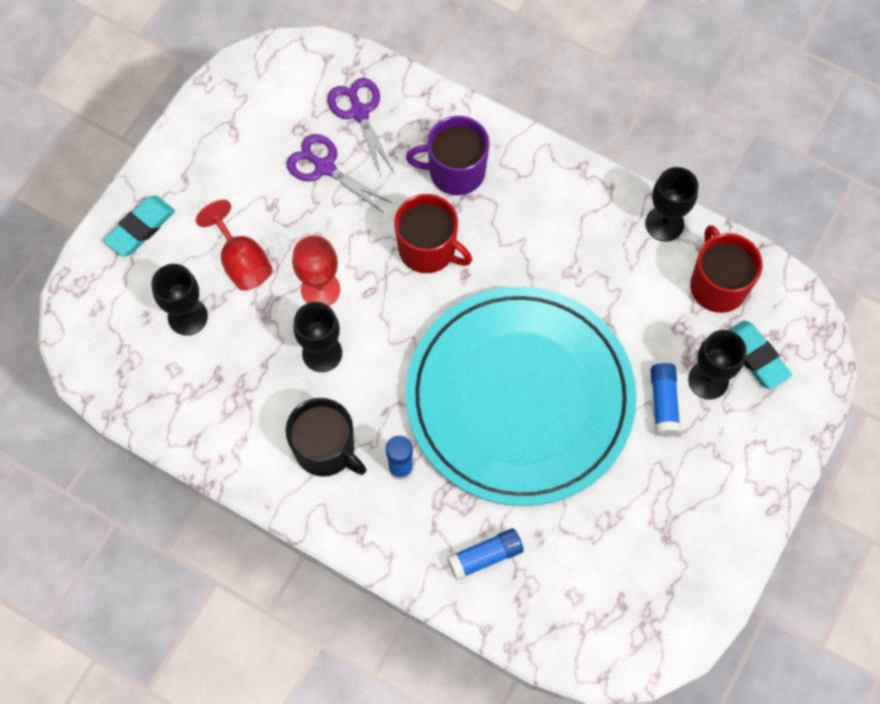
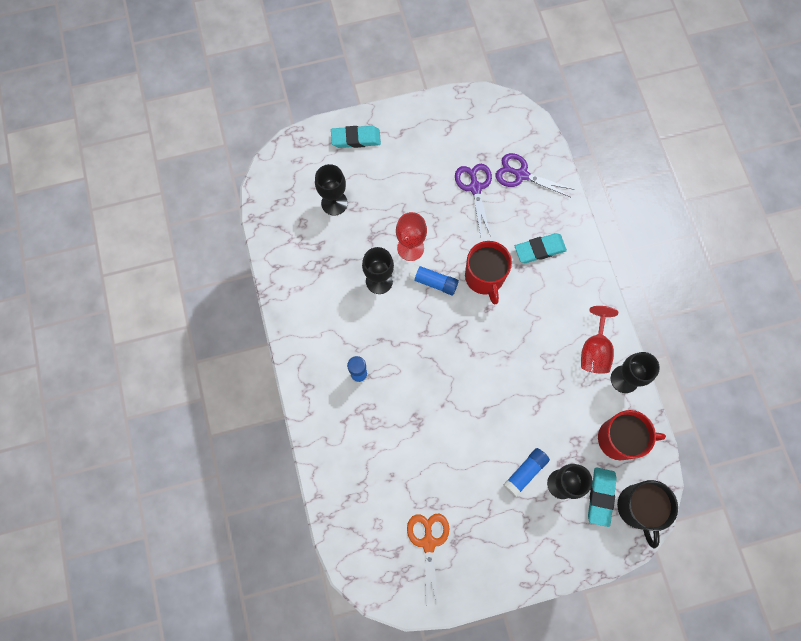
camera: 45 degrees right, 5 degrees up
red goblet [196,200,273,291] -> red goblet moved to [581,306,618,374]
black mug [286,398,366,477] -> black mug moved to [617,480,678,548]
purple scissors [327,78,394,176] -> purple scissors turned 90 degrees counterclockwise [496,153,575,197]
purple mug [406,116,490,195] -> turquoise eraser [515,233,567,263]
turquoise plate [406,287,637,506] -> none
blue glue stick [447,528,524,580] -> blue glue stick moved to [409,264,459,295]
red mug [690,225,763,313] -> red mug turned 60 degrees clockwise [598,410,666,460]
none -> orange scissors [407,513,449,608]

